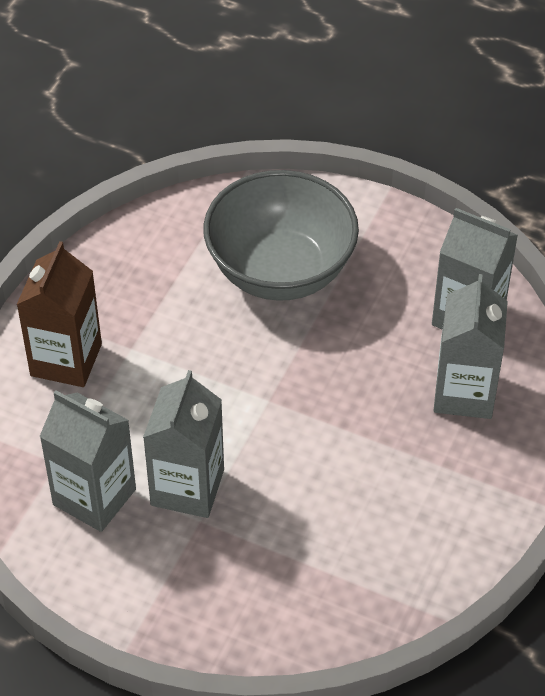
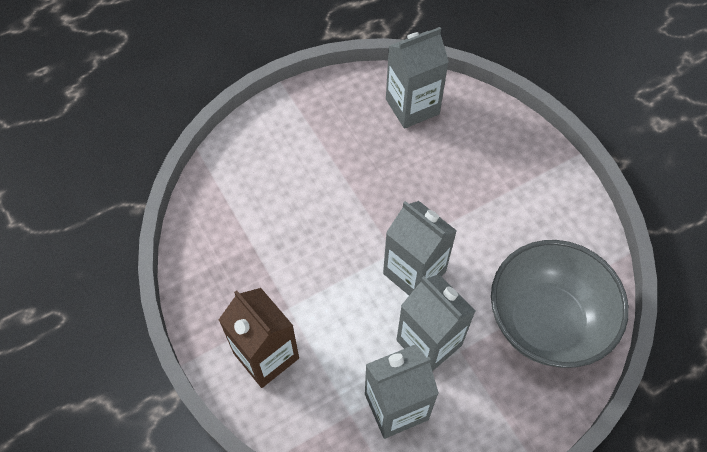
camera: 55 degrees left, 10 degrees up
grey bowl [203,170,359,301] -> grey bowl moved to [491,240,629,368]
grey carton [433,274,508,419] -> grey carton moved to [383,201,457,295]

